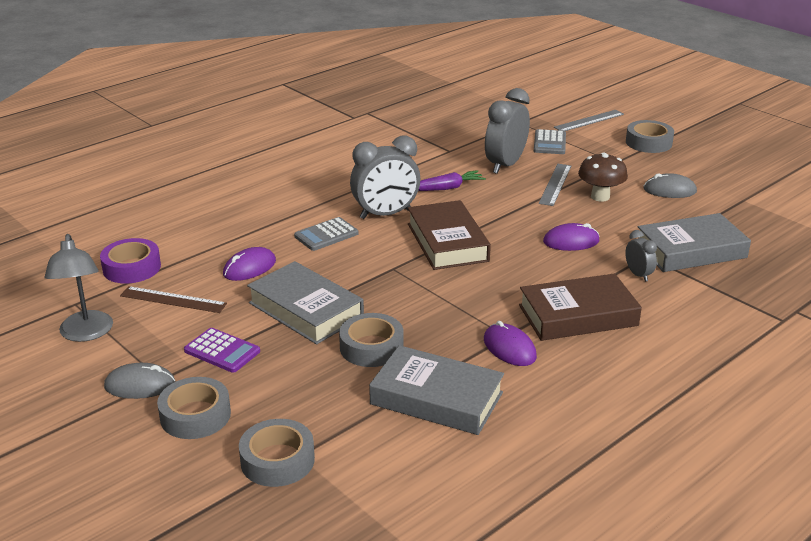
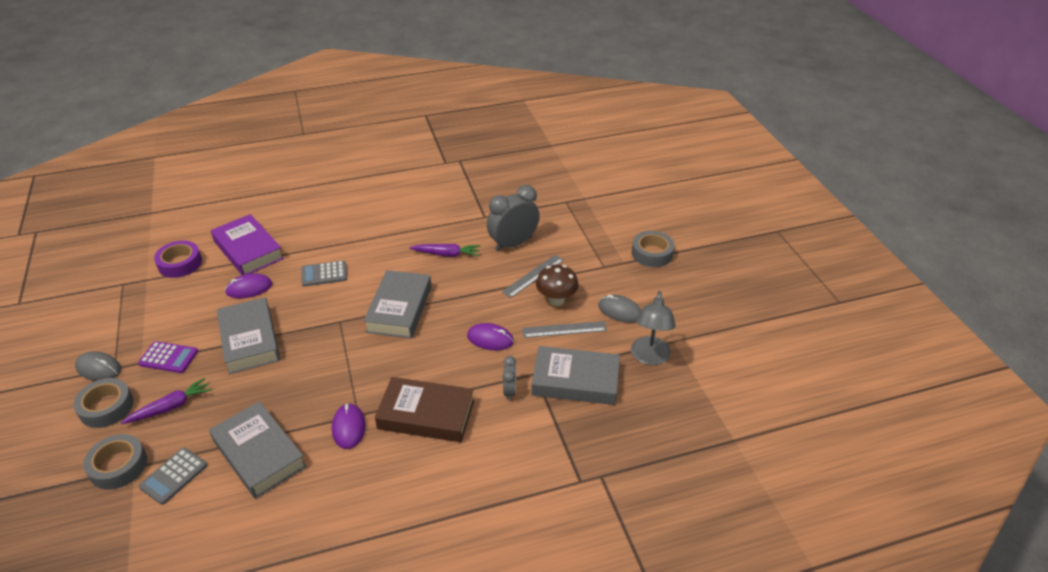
camera: 25 degrees right, 10 degrees up
grey lamp [45,234,113,342] -> grey lamp moved to [631,291,676,365]
brown ruler [120,286,227,313] -> none
purple calculator [184,328,260,373] -> purple calculator turned 45 degrees counterclockwise [138,341,198,373]
grey tape [339,313,404,367] -> none
grey clock [350,135,420,219] -> none
brown book [408,200,491,270] -> grey book [364,270,432,338]
grey calculator [534,129,566,154] -> grey calculator moved to [139,448,207,505]
grey ruler [554,110,624,131] -> grey ruler moved to [522,321,607,338]
none -> purple carrot [121,378,212,424]
none -> purple book [211,214,284,275]

